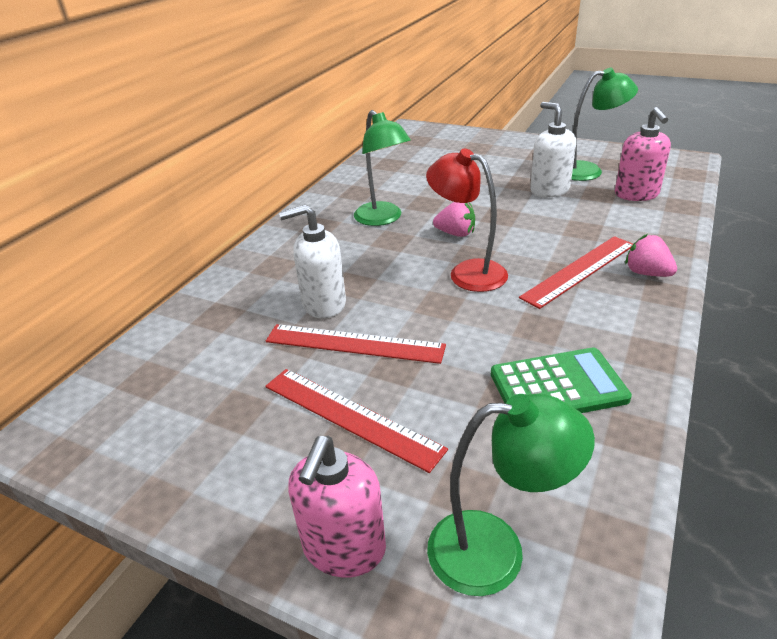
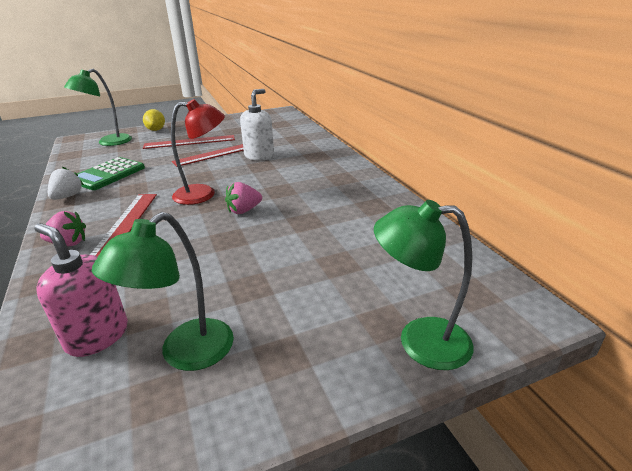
camera: 130 degrees right, 5 degrees down
pink soap dispenser [288,436,386,577] -> yellow lemon [143,109,165,131]
green lamp [354,110,411,226] -> green lamp moved to [374,200,474,370]
white soap dispenser [530,102,576,197] -> none
none -> white strawberry [48,167,84,200]

